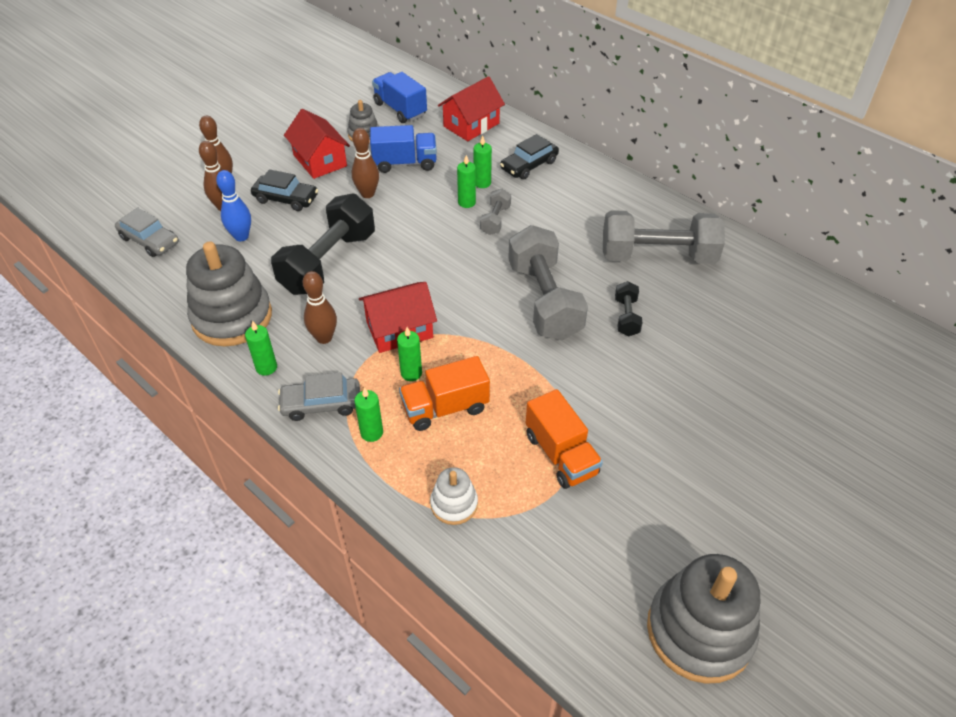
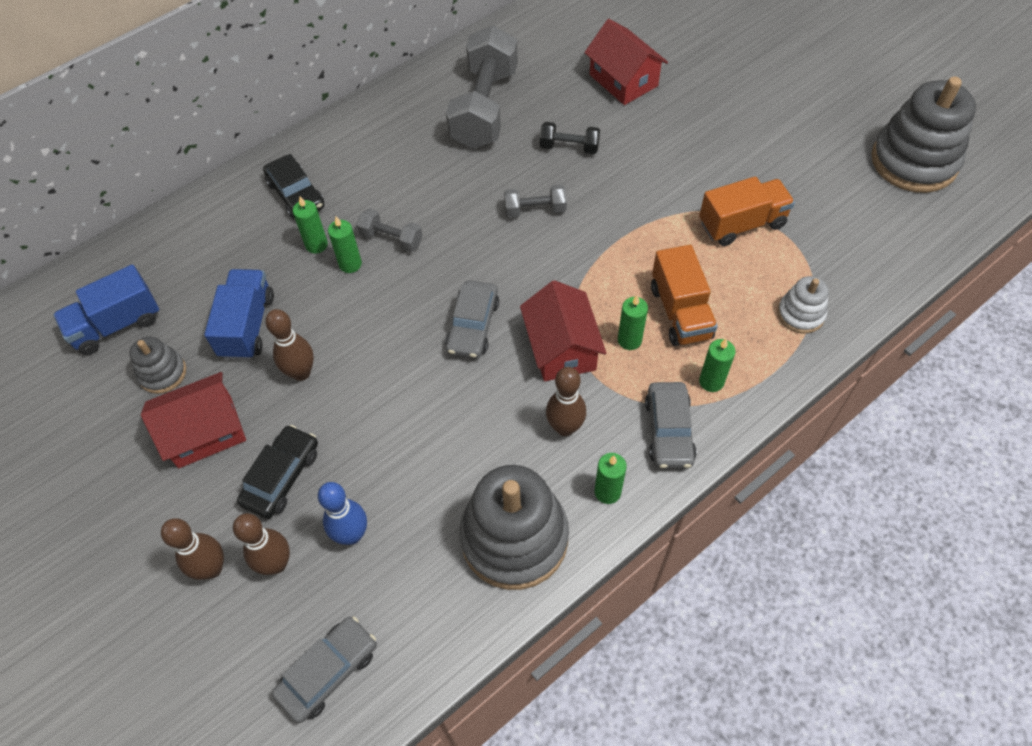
camera: 80 degrees left, 10 degrees up
black dumbbell [271,193,375,295] -> none
red house [438,76,505,141] -> red house moved to [584,19,668,105]
grey dumbbell [508,225,588,340] -> grey dumbbell [504,184,567,218], size x0.46
none -> grey car [445,280,499,359]

